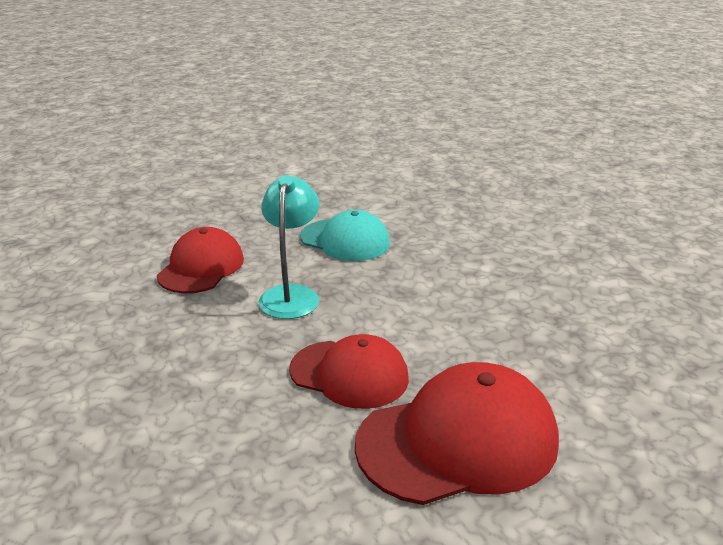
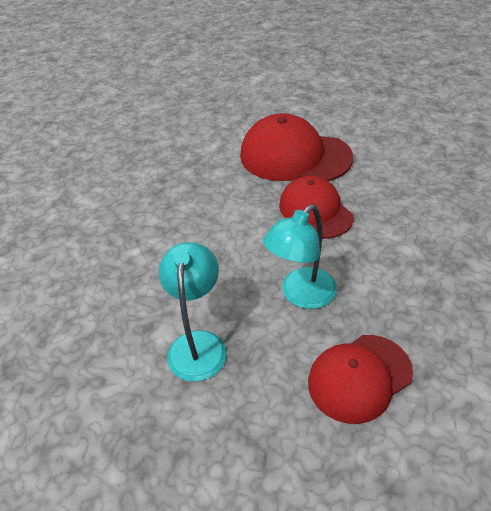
camera: 140 degrees left, 15 degrees up
turquoise cap [300,210,390,261] -> turquoise lamp [158,242,227,382]

